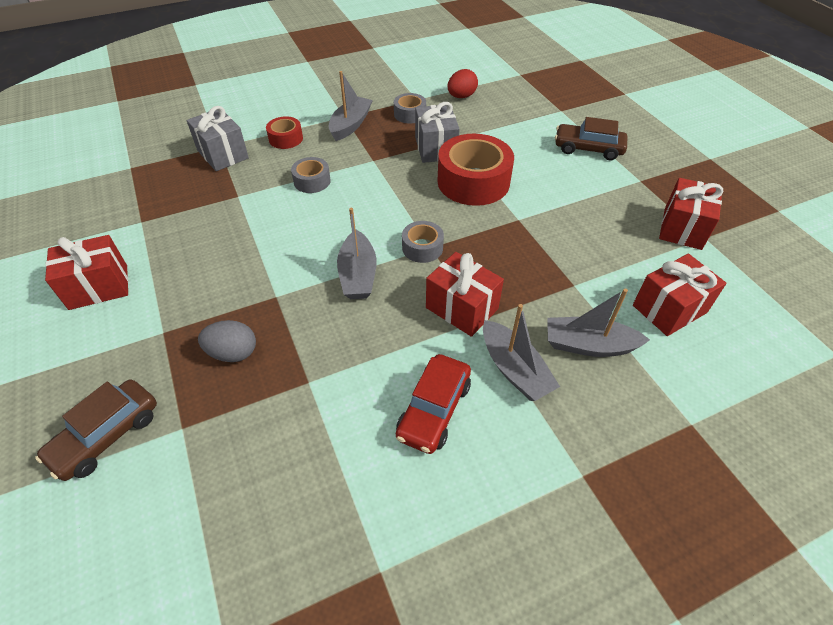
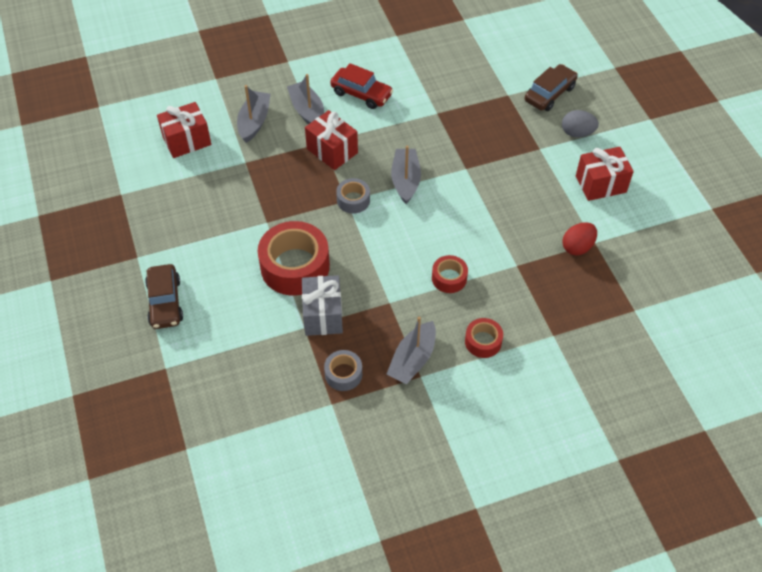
camera: 175 degrees left, 5 degrees up
grey gift [187,106,249,171] -> none
grey egg [198,320,256,362] -> grey egg moved to [562,110,599,137]
grey tape [291,157,331,193] -> red tape [432,255,468,293]
red car [396,354,471,454] -> red car turned 90 degrees clockwise [330,63,393,109]
red egg [448,69,478,98] -> red egg moved to [562,222,597,256]
grey boat [547,289,650,357] -> grey boat turned 90 degrees counterclockwise [237,85,271,143]
brown car [555,117,627,160] -> brown car turned 60 degrees clockwise [145,264,183,329]
red gift [659,178,723,250] -> none

